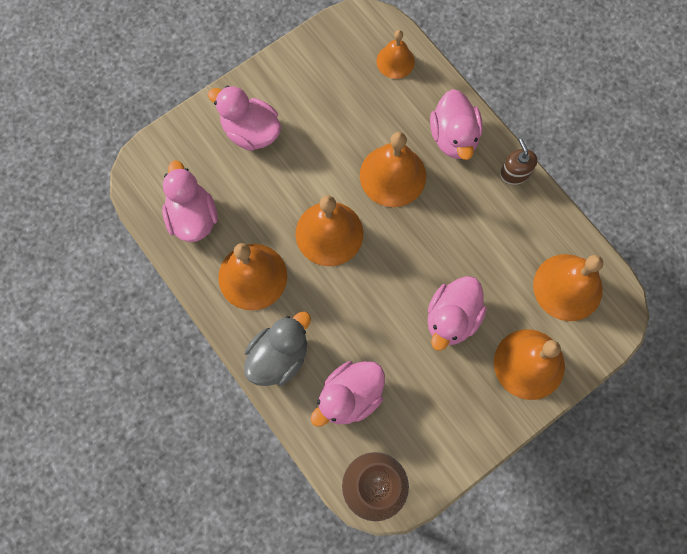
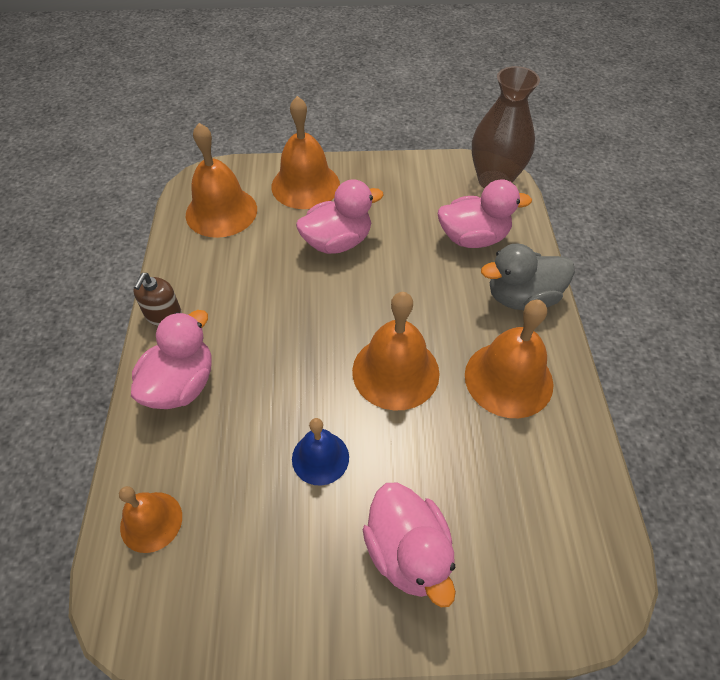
camera: 145 degrees left, 20 degrees down
pink duck [162,161,217,242] -> none
orange bell [360,132,426,207] -> none
none -> blue bell [292,418,349,486]

